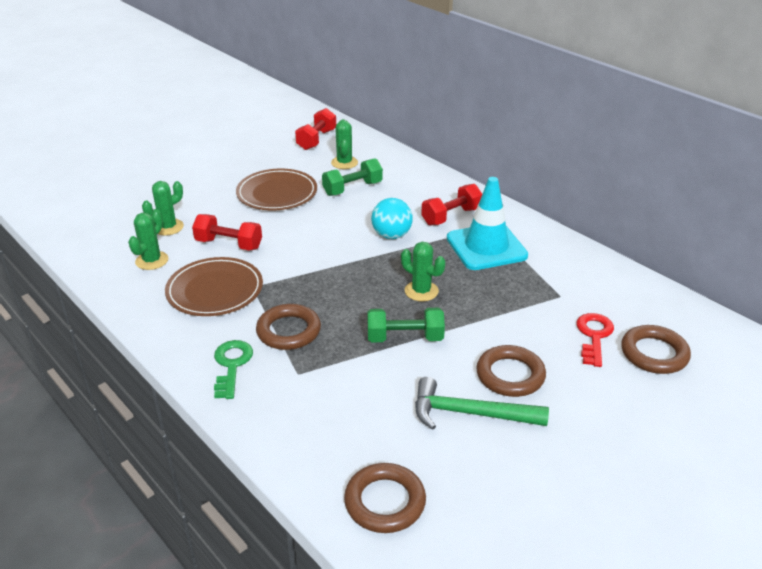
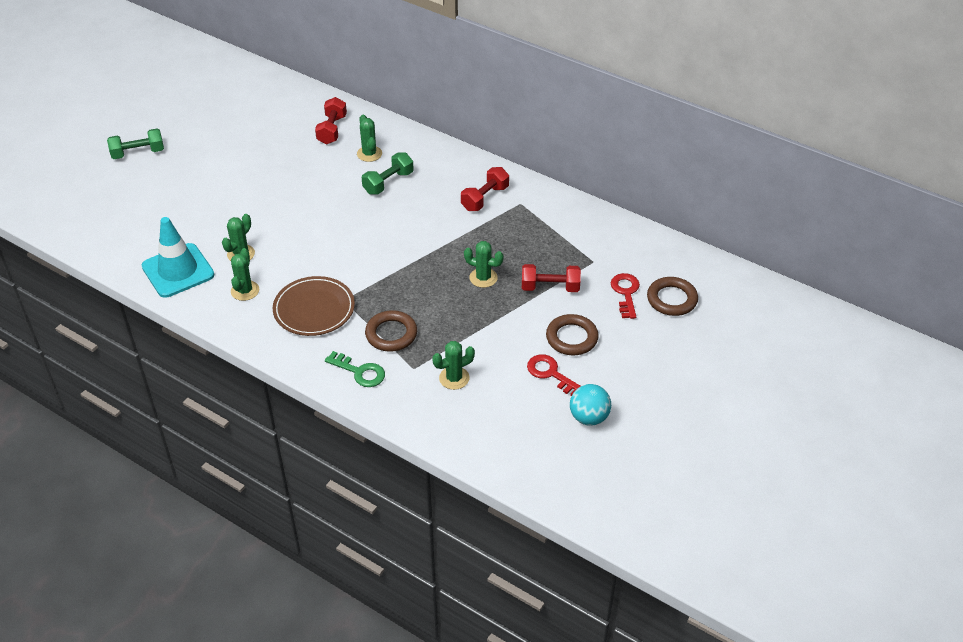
camera: 15 degrees left, 10 degrees up
red dumbbell [192,214,262,251] -> red dumbbell moved to [522,264,581,292]
green key [214,340,253,399] -> green key turned 135 degrees clockwise [325,351,385,387]
brown plate [236,169,317,210] -> none
brown ring [344,463,426,533] -> none
green dumbbell [367,308,445,342] -> green dumbbell moved to [107,129,164,159]
turquoise ball [371,198,413,239] -> turquoise ball moved to [570,384,611,426]
green hammer [415,377,549,430] -> red key [527,354,580,396]
turquoise traffic cone [447,177,528,270] -> turquoise traffic cone moved to [142,217,215,298]
none -> green cactus [432,341,475,390]

